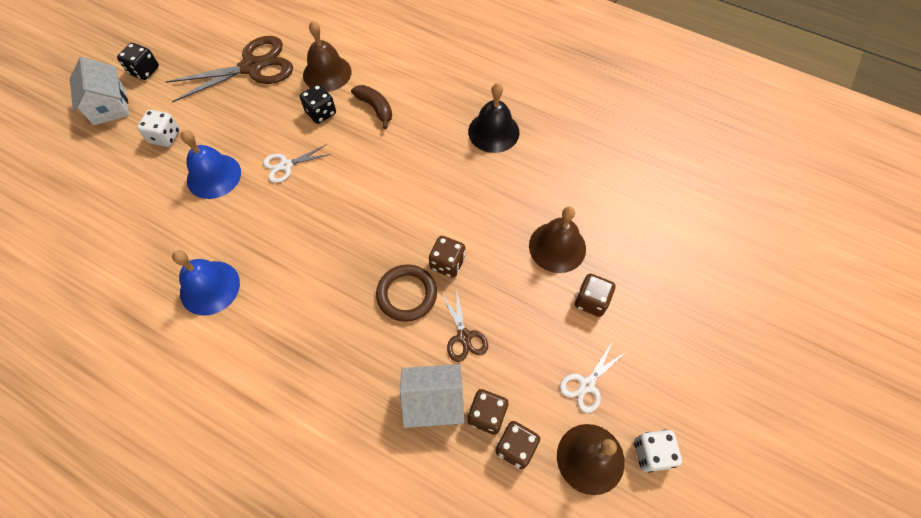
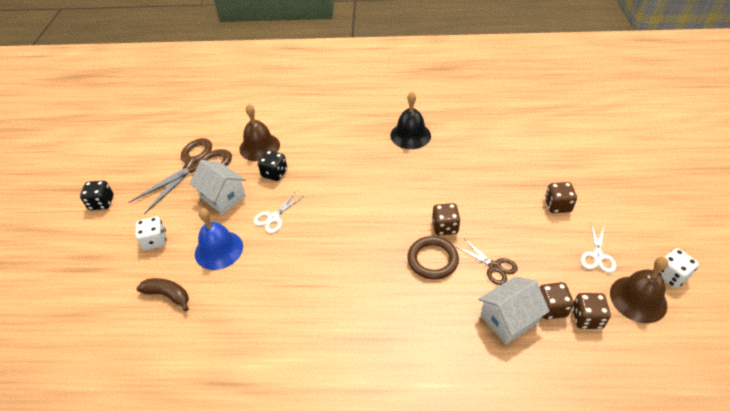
camera: 25 degrees left, 15 degrees down
white house [70,57,129,125] -> white house moved to [190,160,246,214]
blue bell [172,250,240,316] -> none
brown banana [351,85,392,129] -> brown banana moved to [136,278,189,311]
brown bell [529,206,586,273] -> none

